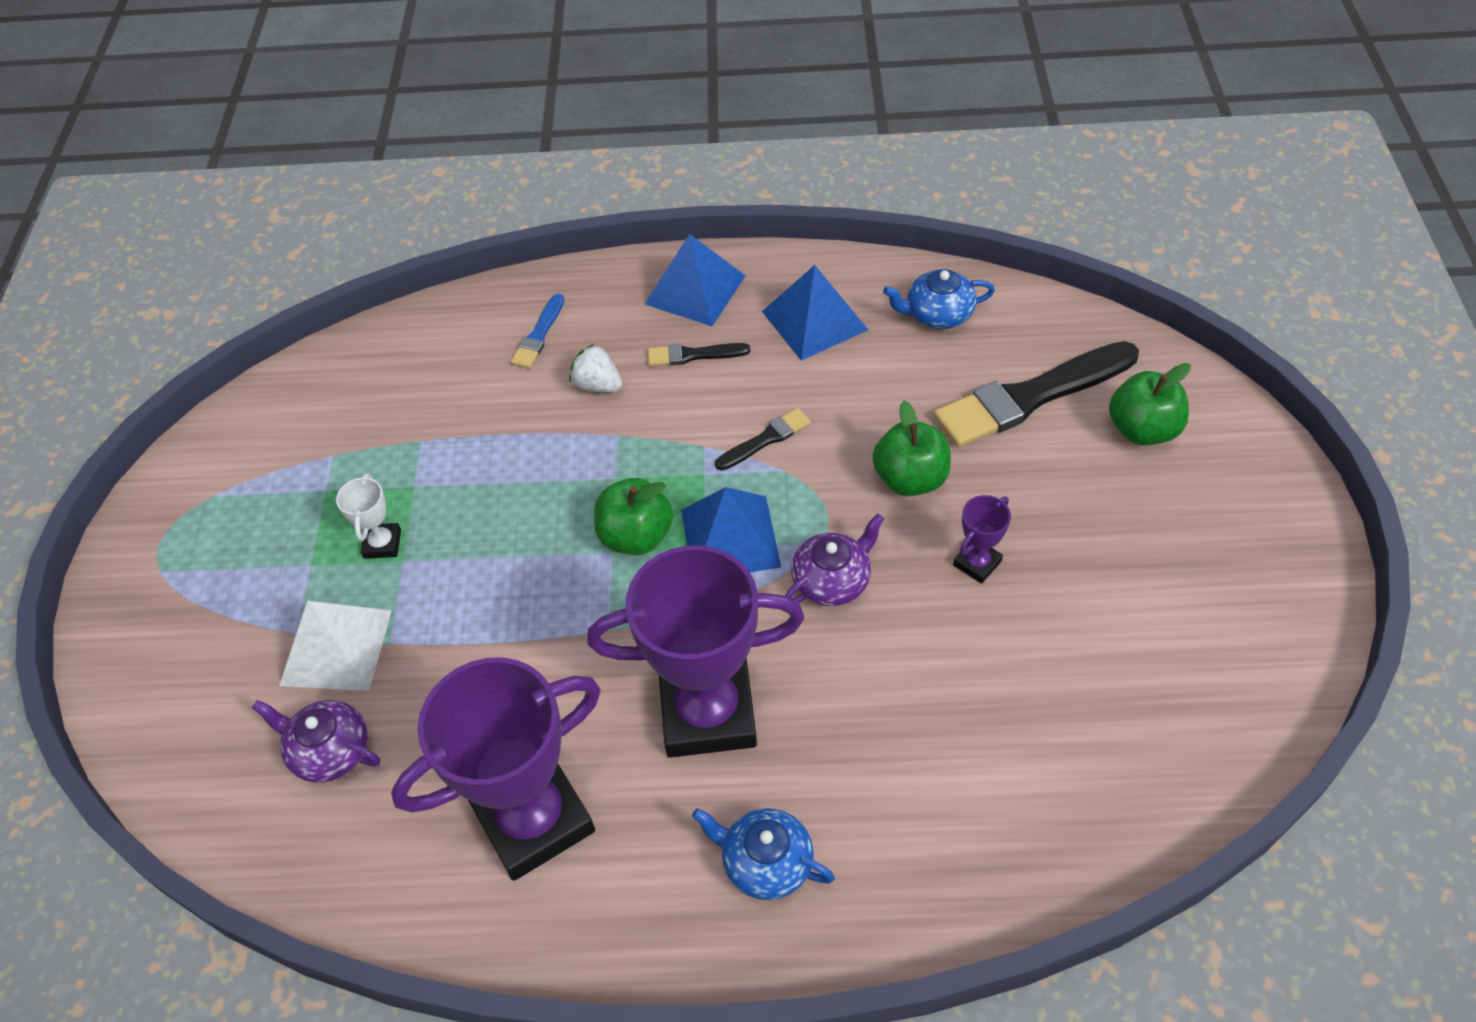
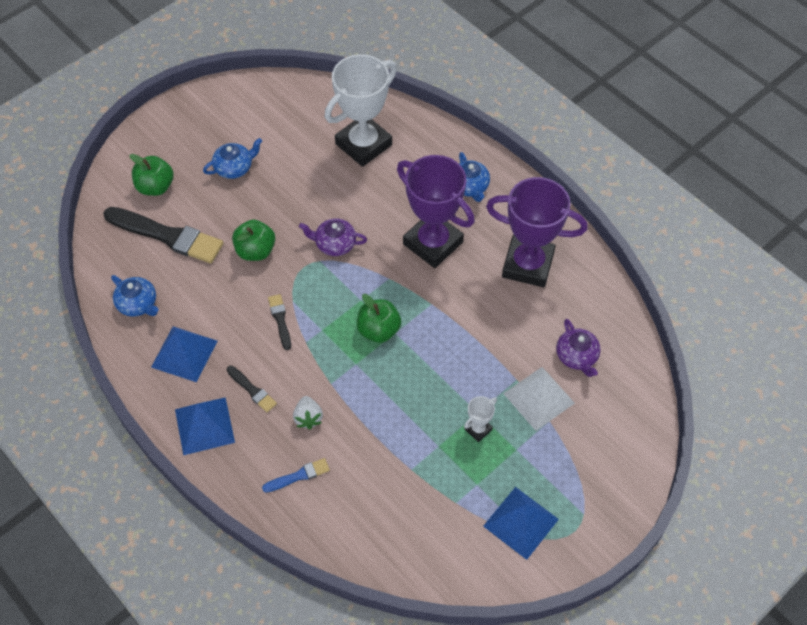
camera: 135 degrees left, 5 degrees up
blue pyramid [681,487,781,572] -> blue pyramid moved to [483,487,559,560]
black brush [715,408,811,470] -> black brush turned 60 degrees clockwise [268,294,291,350]
purple trophy [953,495,1011,584] -> none
none -> blue teapot [203,138,262,179]
none -> white trophy [325,54,397,167]

